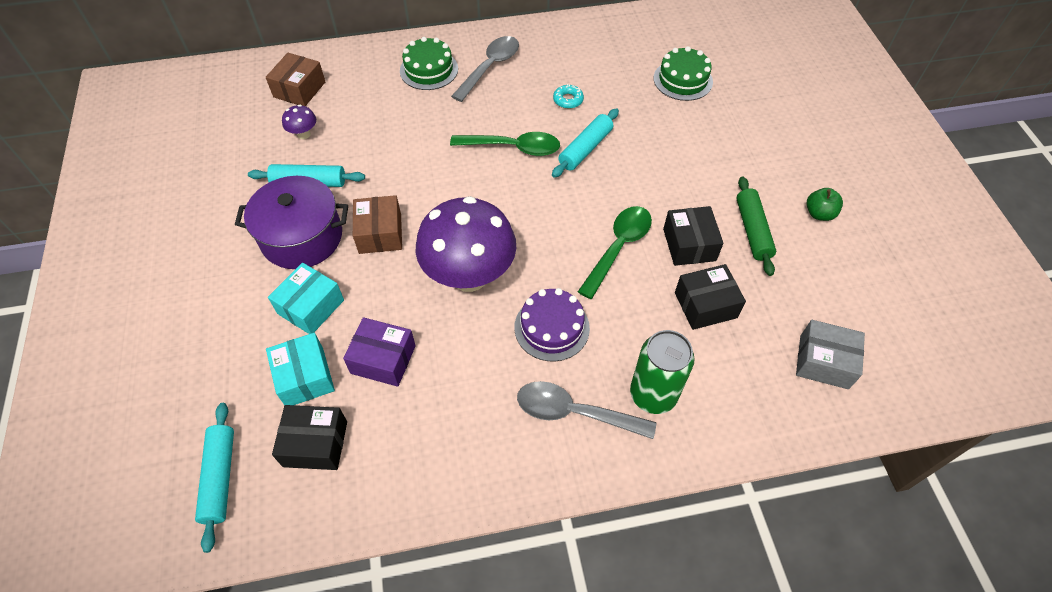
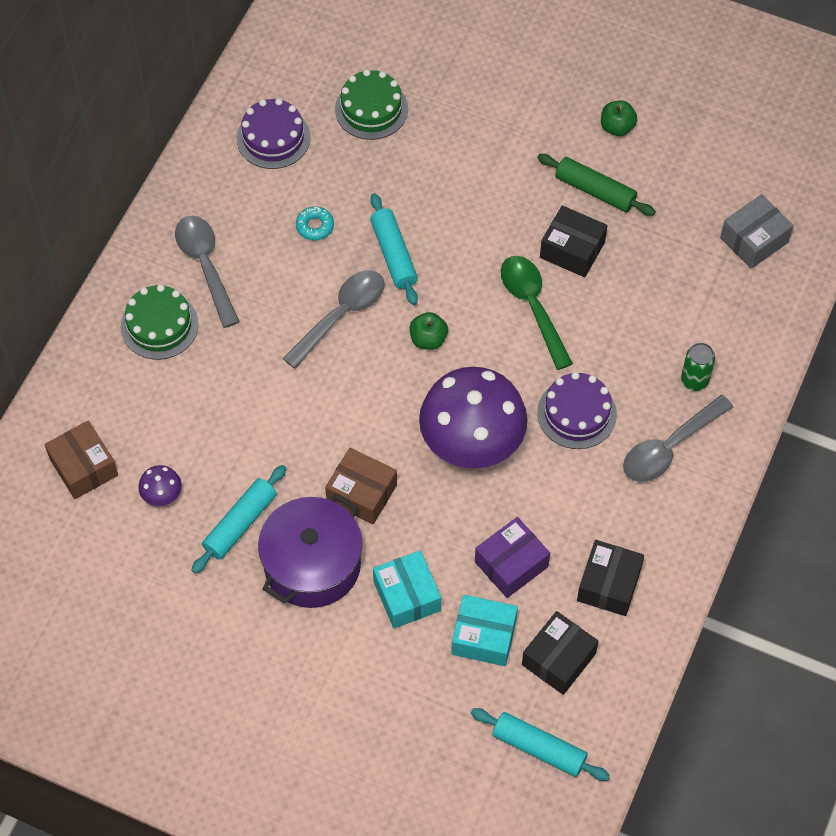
camera: 55 degrees left, 5 degrees up
green spoon [450,132,560,156] -> grey spoon [282,270,385,369]
green can [630,330,695,414] -> green can [681,343,715,391], size x0.60
black box [675,264,746,330] -> black box moved to [577,540,644,616]
none -> purple cake [236,98,311,169]
none -> green apple [409,312,448,350]

